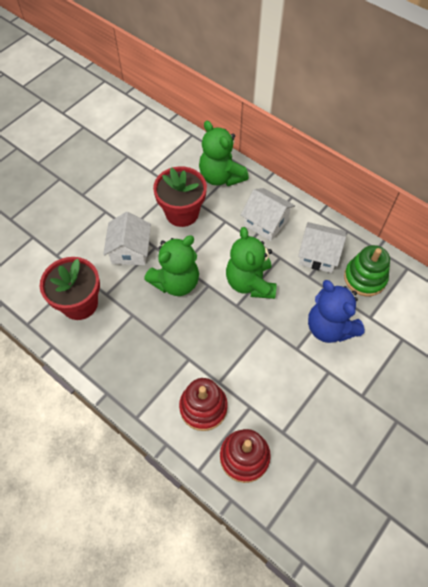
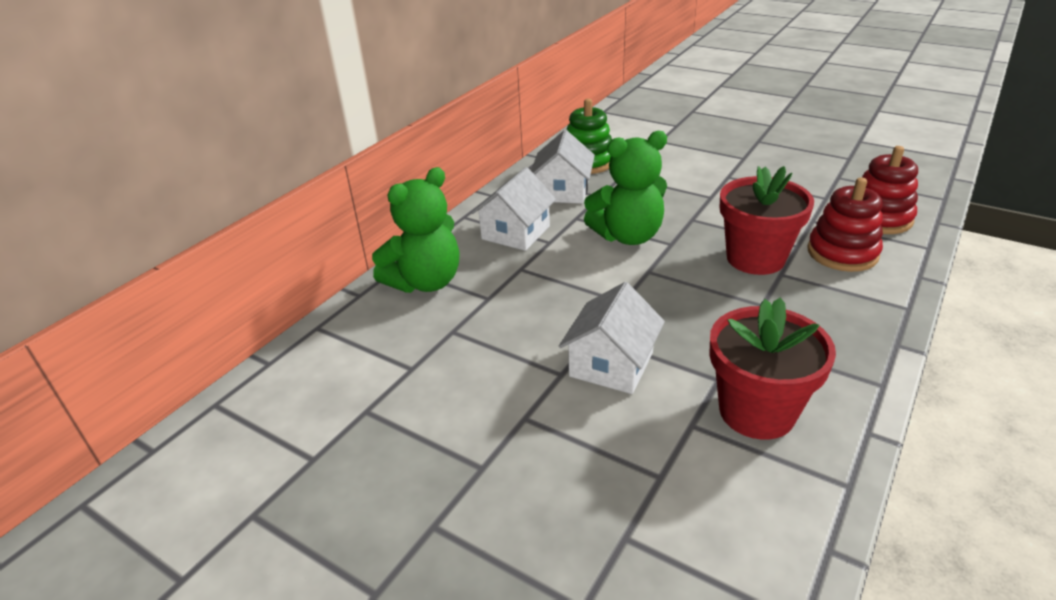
camera: 95 degrees left, 25 degrees down
white house [103,212,151,265] -> white house turned 60 degrees counterclockwise [559,282,665,394]
green teddy bear [144,236,199,296] -> none
red flower pot [153,166,207,227] -> red flower pot moved to [720,166,814,275]
blue teddy bear [308,280,365,343] -> none

